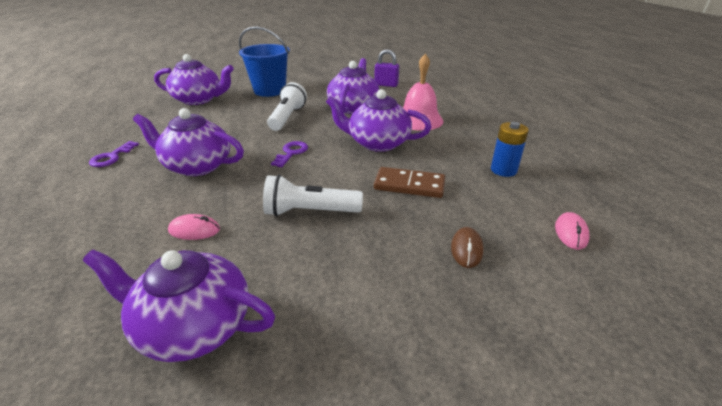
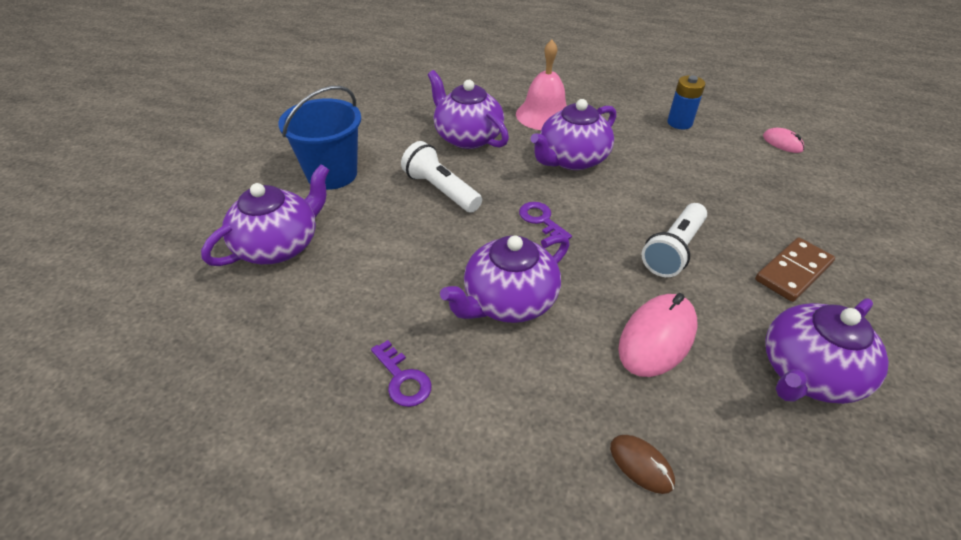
camera: 55 degrees left, 10 degrees up
pink mouse [168,214,220,240] -> pink mouse [618,293,697,377], size x1.86
purple padlock [374,49,399,87] -> none
brown domino [374,167,445,198] -> brown domino moved to [755,237,835,302]
brown mouse [451,227,483,268] -> brown mouse moved to [610,435,675,494]

